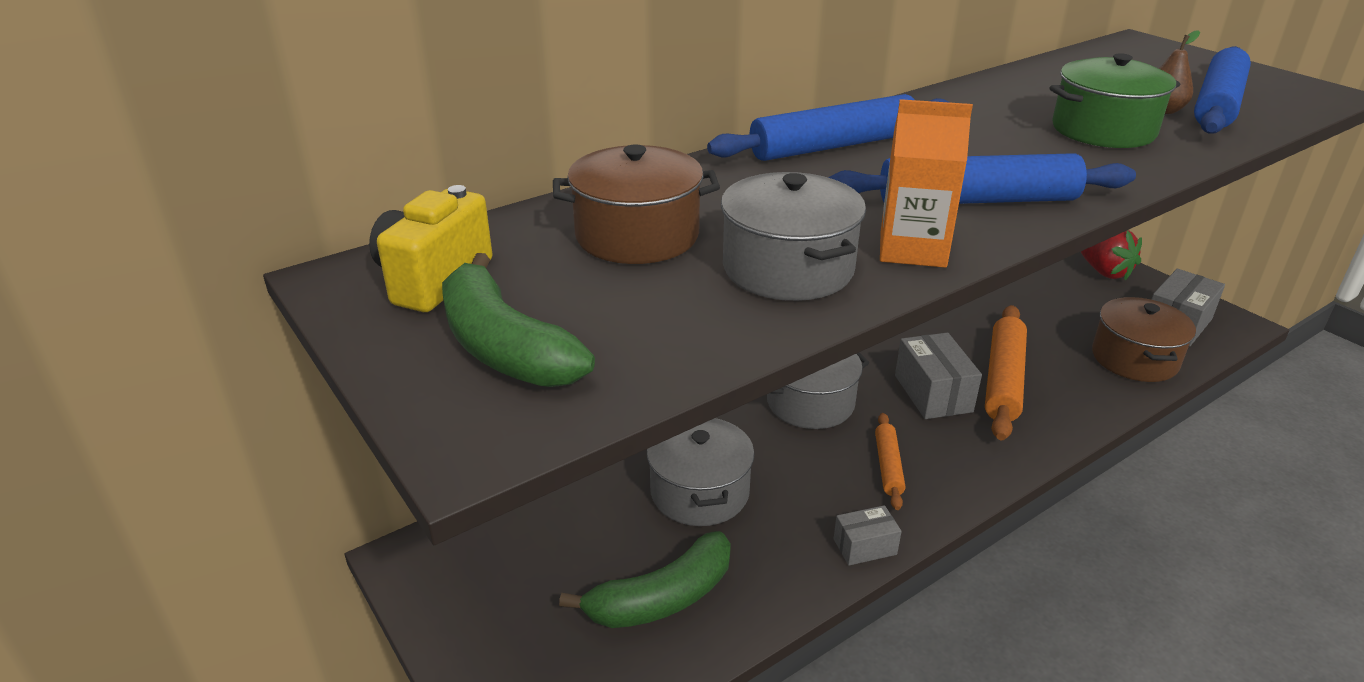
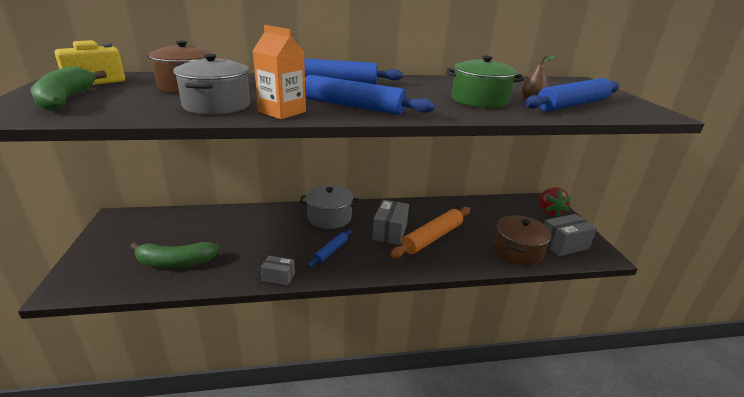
camera: 25 degrees right, 5 degrees down
grey pot [647,418,755,526] -> none
orange rolling pin [875,413,905,510] -> blue rolling pin [307,229,352,268]

